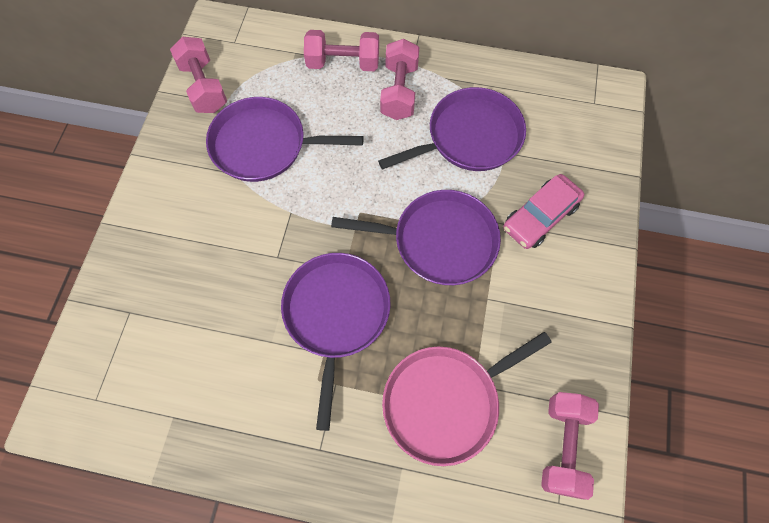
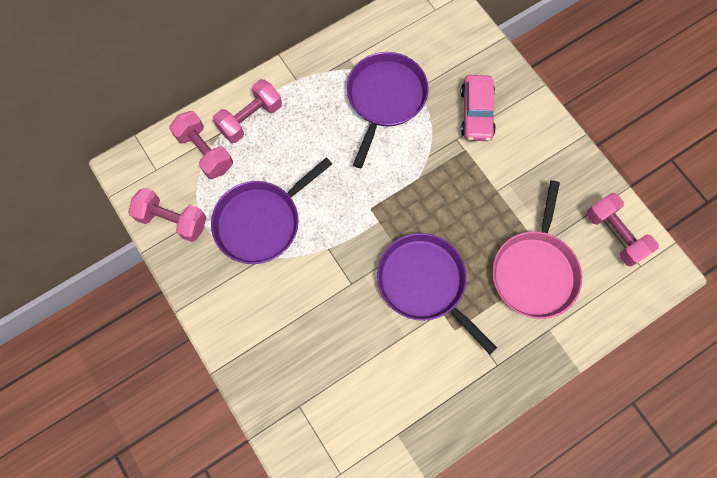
camera: 45 degrees left, 5 degrees up
purple pan [331,190,501,285] -> none
pink dumbbell [380,39,420,120] -> pink dumbbell moved to [169,111,233,179]

